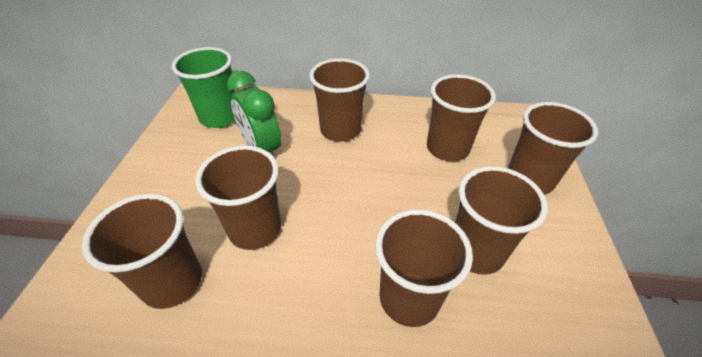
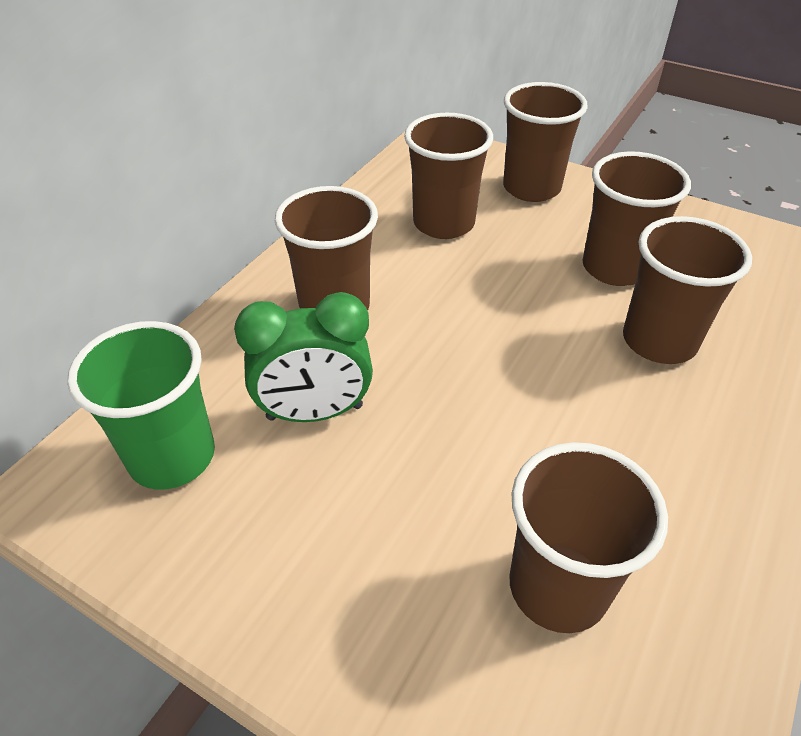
camera: 65 degrees left, 0 degrees up
brown cup [195,145,281,250] -> none

